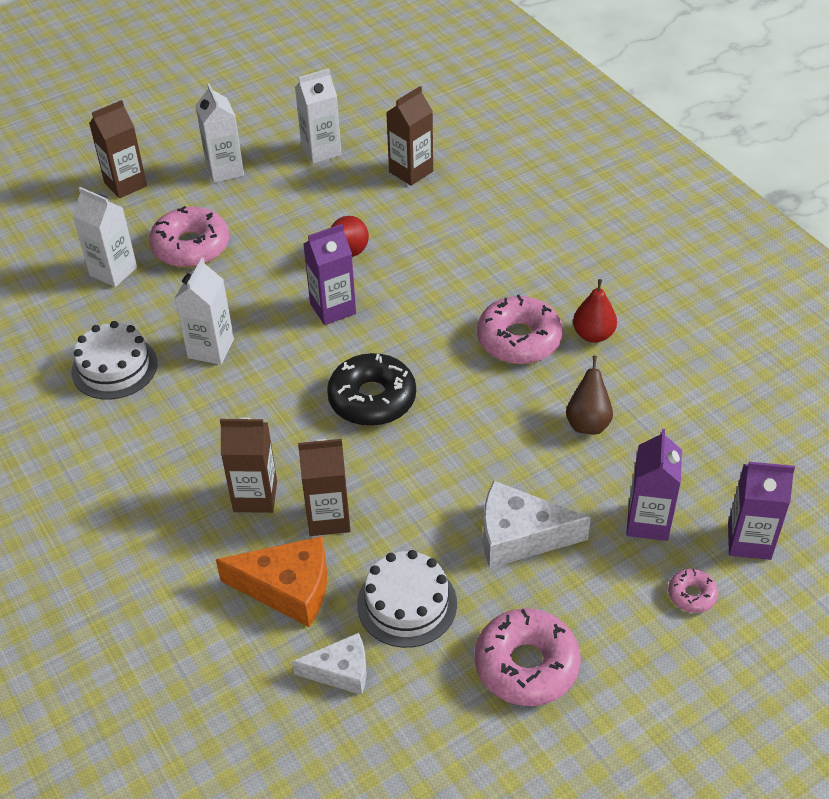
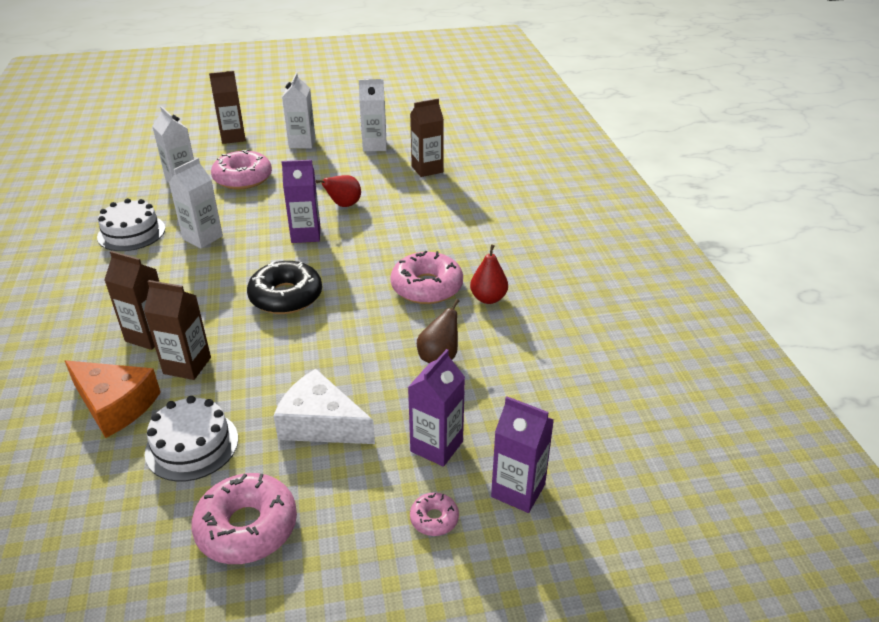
camera: 20 degrees right, 10 degrees down
white cheese [292,633,367,695] -> none

